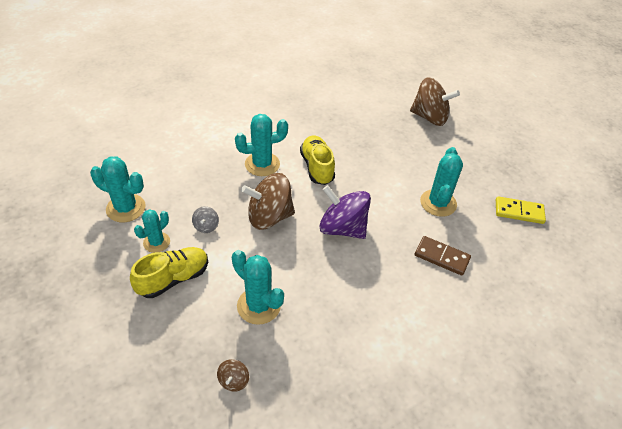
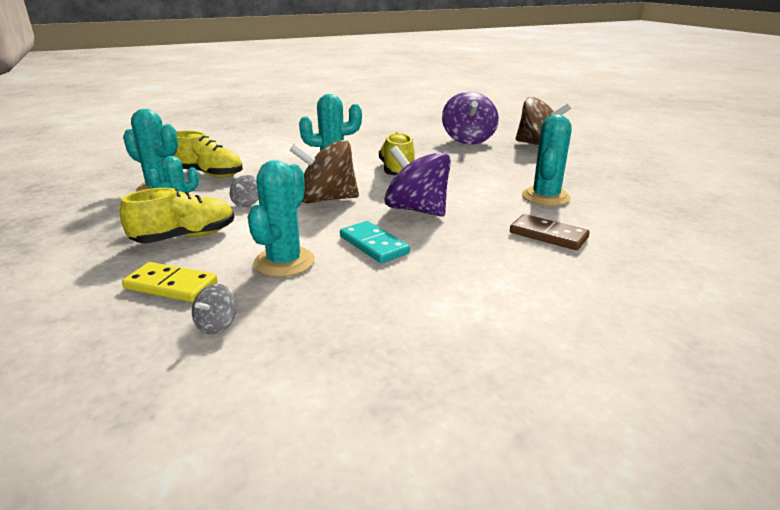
camera: 10 degrees right, 20 degrees down
brown spinning top [217,359,249,392] -> grey spinning top [192,284,237,334]
turquoise cactus [232,250,284,325] -> turquoise cactus turned 60 degrees clockwise [248,160,315,277]
yellow domino [496,196,546,224] -> yellow domino moved to [122,262,218,302]
none -> yellow shoe [173,131,243,178]
none -> turquoise domino [340,221,410,263]
none -> purple spinning top [442,92,499,145]

